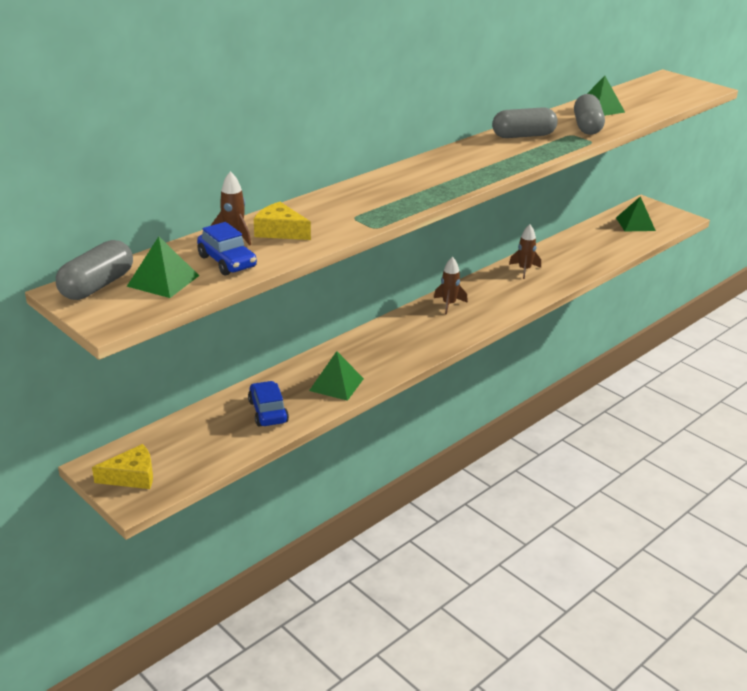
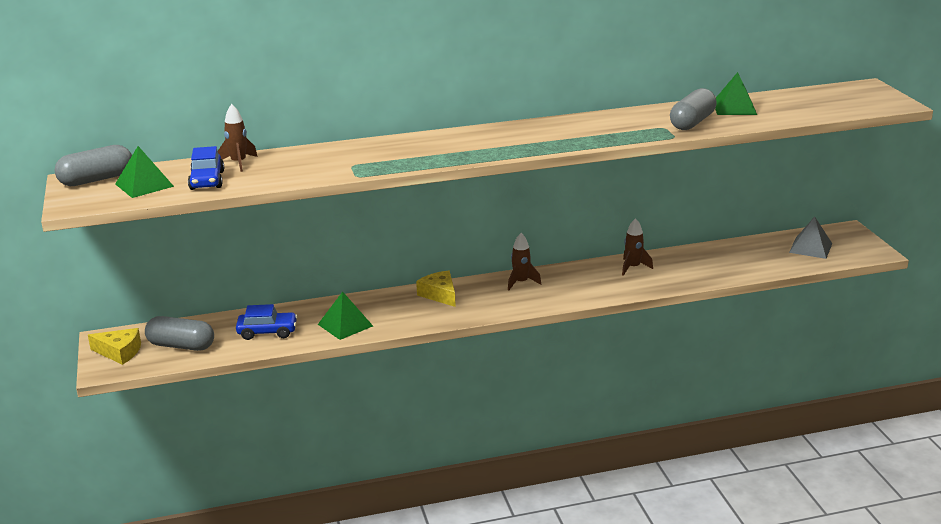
camera: 30 degrees right, 5 degrees down
blue car [248,381,289,427] -> blue car turned 75 degrees clockwise [236,304,298,340]
yellow cheese [254,202,311,240] -> yellow cheese moved to [416,271,456,307]
grey capsule [492,107,558,138] -> grey capsule moved to [145,316,214,351]
green pyramid [616,196,656,231] -> grey pyramid [789,217,832,259]

